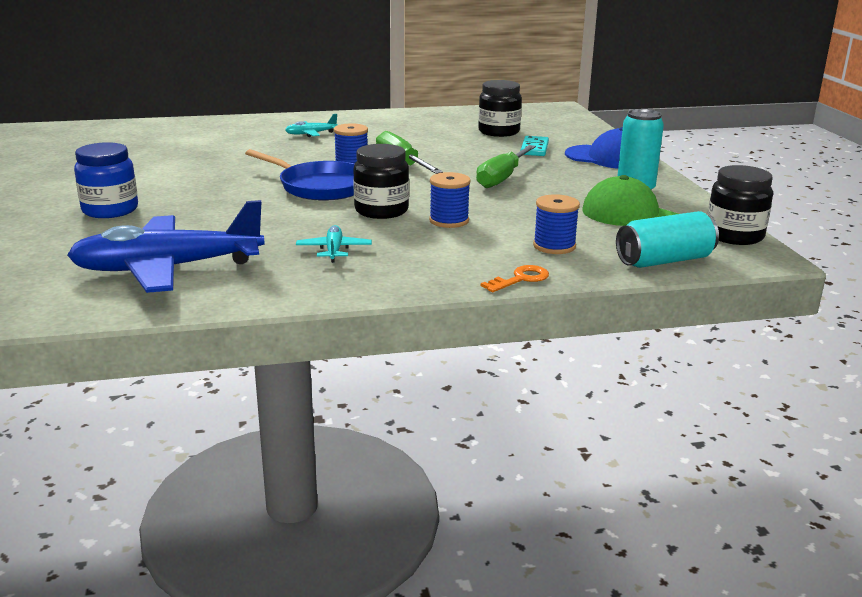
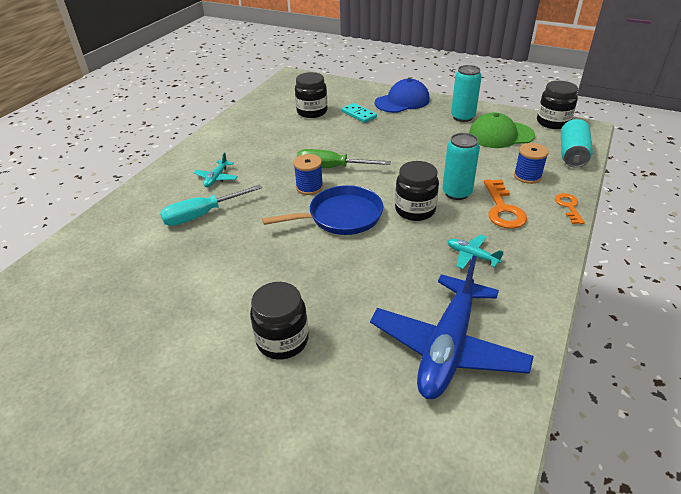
camera: 50 degrees left, 15 degrees up
blue jar [74,142,138,218] -> black jar [250,282,309,360]
blue spool [429,172,471,228] -> turquoise can [442,133,480,200]
green screwdriver [476,145,536,188] -> none
none -> turquoise screwdriver [160,184,262,226]
none -> orange key [484,179,527,229]

